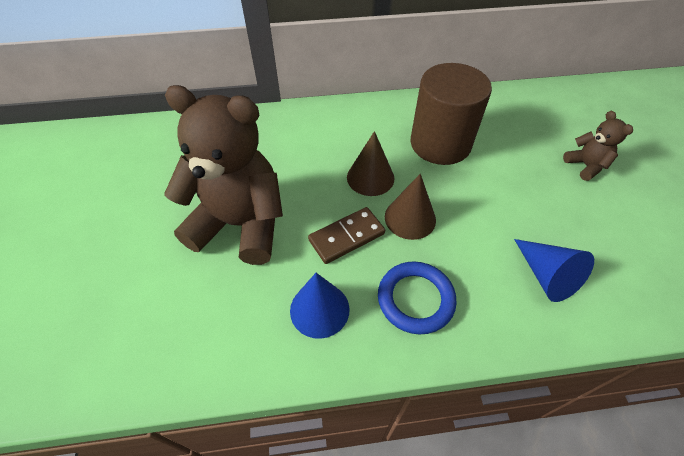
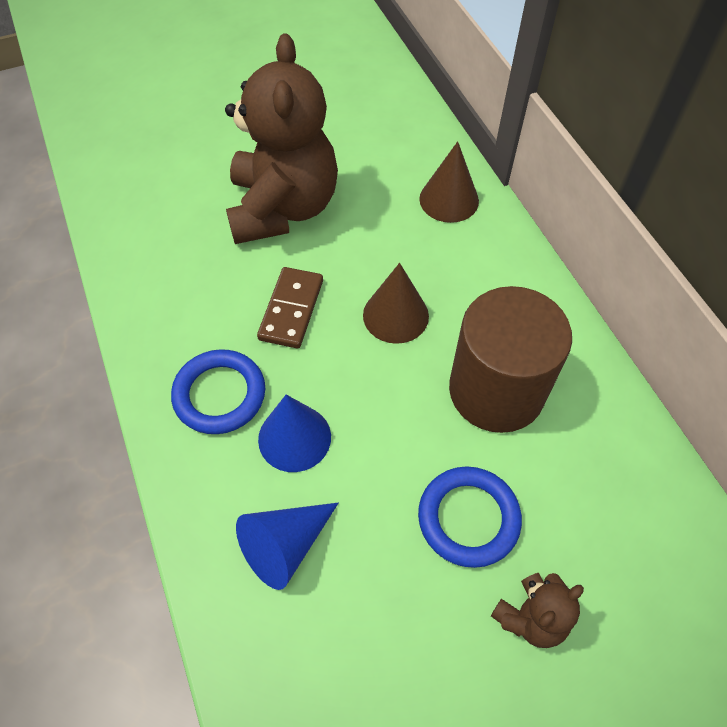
camera: 75 degrees right, 5 degrees up
blue cone [290,273,350,339] -> blue cone moved to [258,395,331,472]
brown domino [308,207,385,264] -> brown domino turned 60 degrees clockwise [257,267,323,349]
brown cone [385,174,436,240] -> brown cone moved to [419,141,479,223]
none -> blue ring [418,466,522,568]

